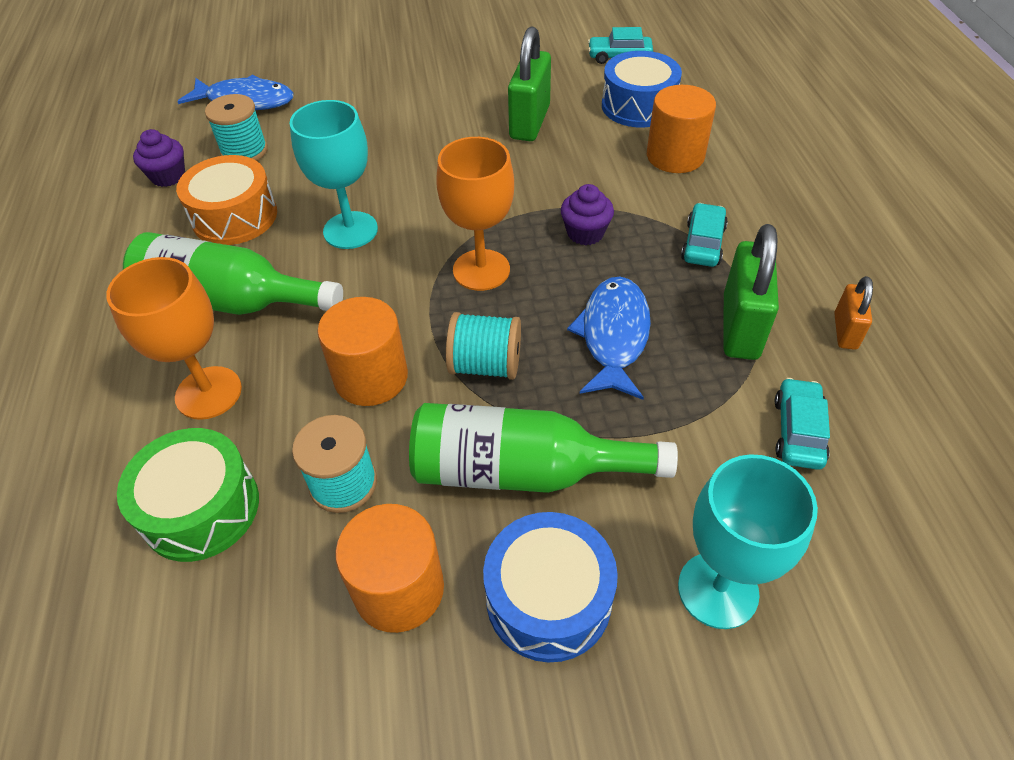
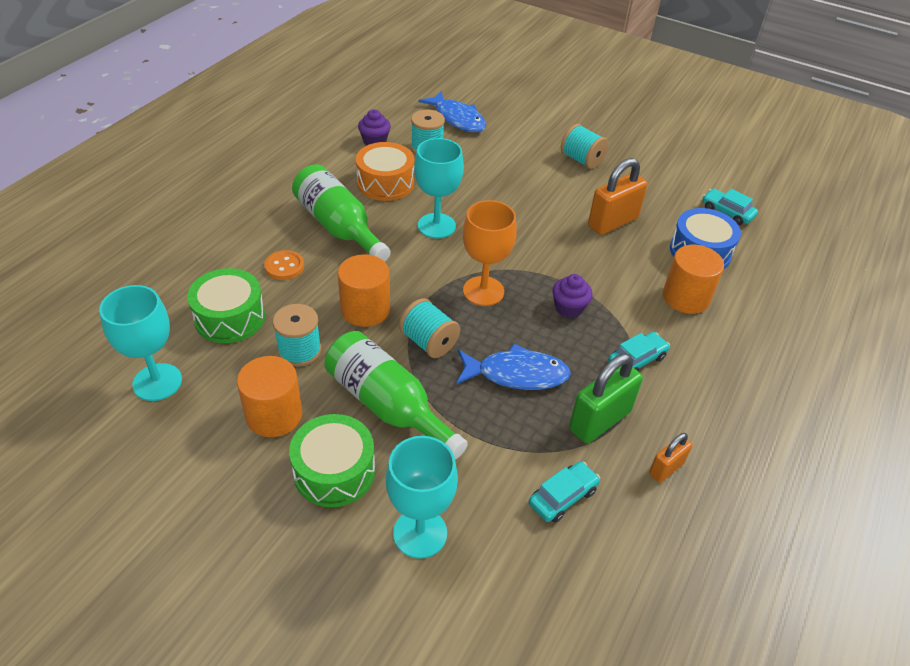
camera: 35 degrees right, 5 degrees down
orange goblet [106,257,242,420] -> orange button [264,250,304,280]
blue drum [483,512,618,662] -> green drum [289,414,375,507]
green padlock [508,26,551,141] -> orange padlock [588,158,647,235]
blue fish [567,277,651,400] -> blue fish turned 45 degrees clockwise [456,344,571,390]
none -> turquoise goblet [99,285,182,401]
none -> turquoise spool [561,124,609,169]

